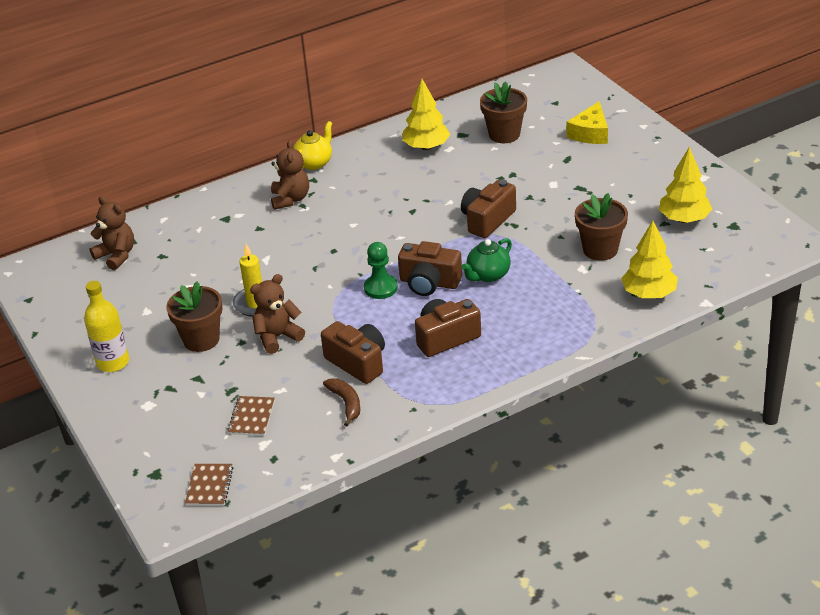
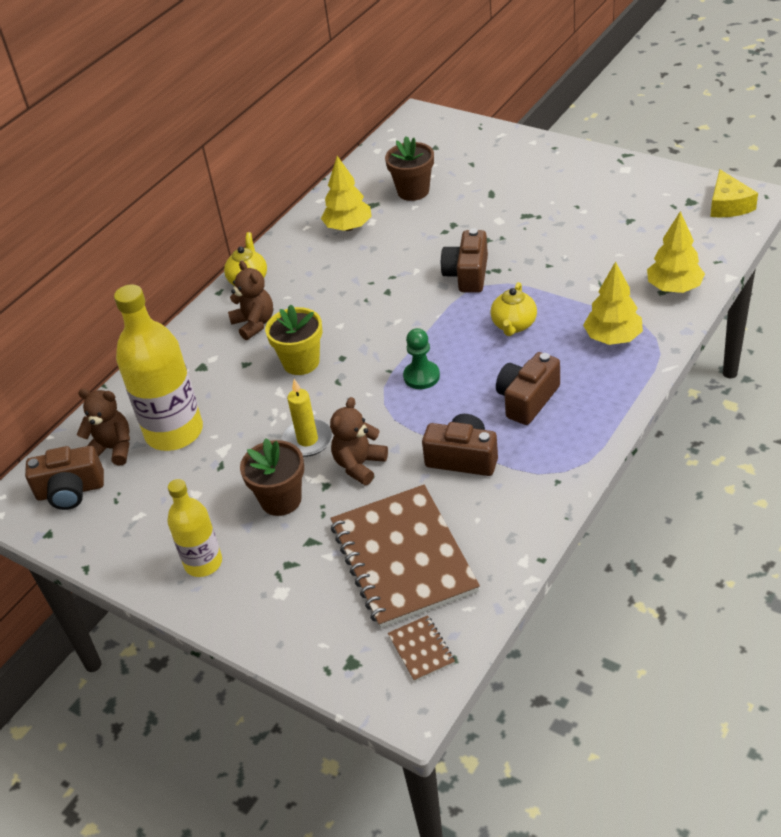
camera: 25 degrees left, 5 degrees up
brown notebook [227,396,275,436] -> brown notebook [330,485,480,629], size x2.47
brown banana [323,379,360,426] -> none
brown camera [398,241,462,296] -> brown camera moved to [25,446,104,510]
green teapot [461,238,512,282] -> yellow teapot [490,282,537,336]
yellow cheese [567,101,608,144] -> yellow cheese moved to [710,169,758,217]
brown flower pot [575,193,628,261] -> none
yellow tree [659,147,712,223] -> yellow tree moved to [583,261,643,345]
none -> yellow bottle [114,284,203,451]
none -> yellow flower pot [265,304,323,375]

